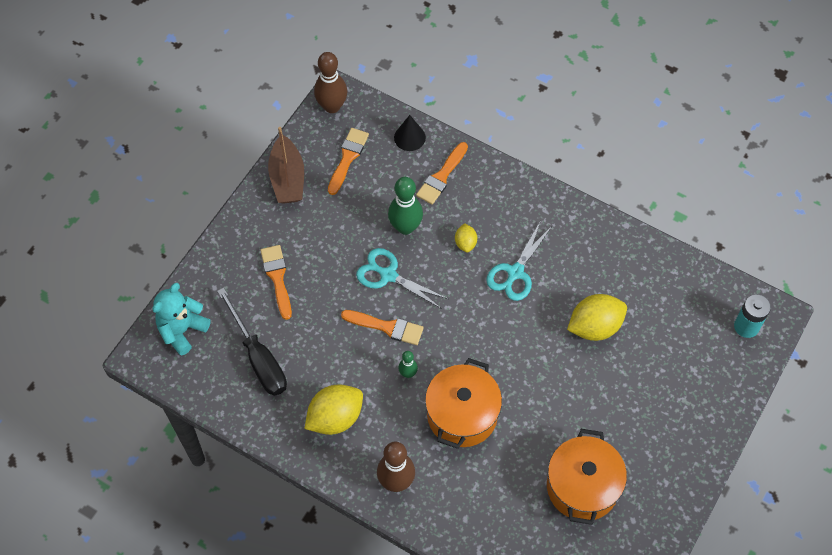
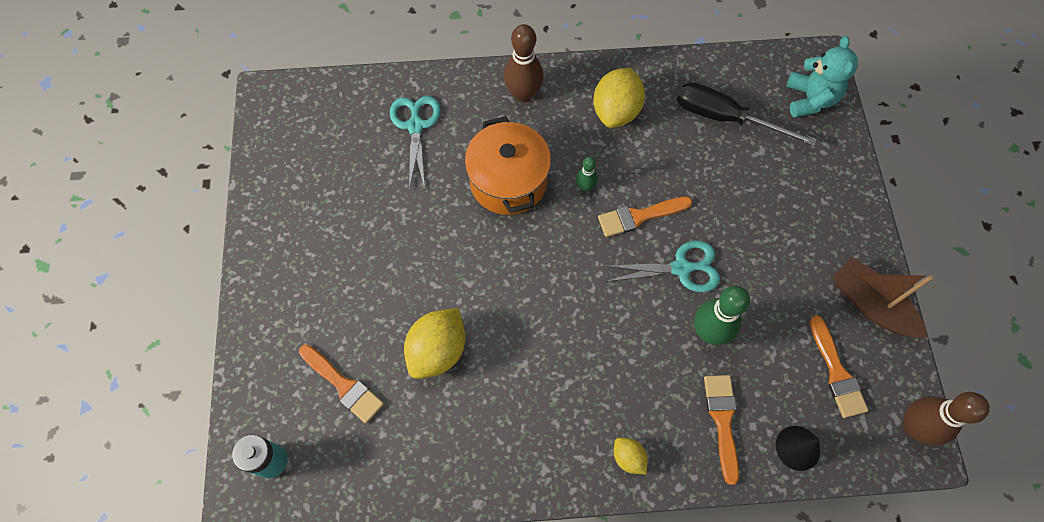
camera: 145 degrees right, 5 degrees up
orange brush [260,245,292,320] -> orange brush moved to [299,344,384,424]
yellow lemon [455,223,477,253] -> yellow lemon moved to [614,438,648,474]
turquoise scissors [486,222,552,301] -> turquoise scissors moved to [390,96,441,189]
orange pot [547,429,627,525] -> none

